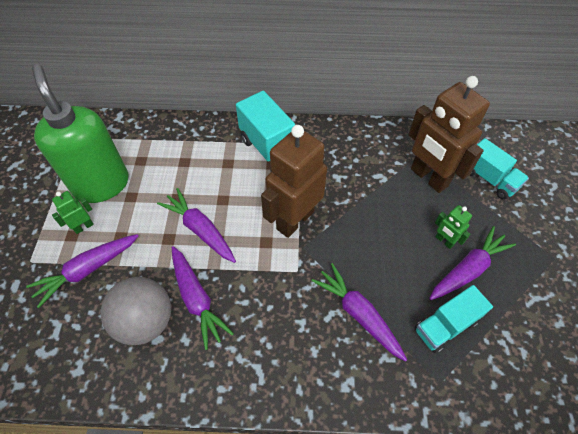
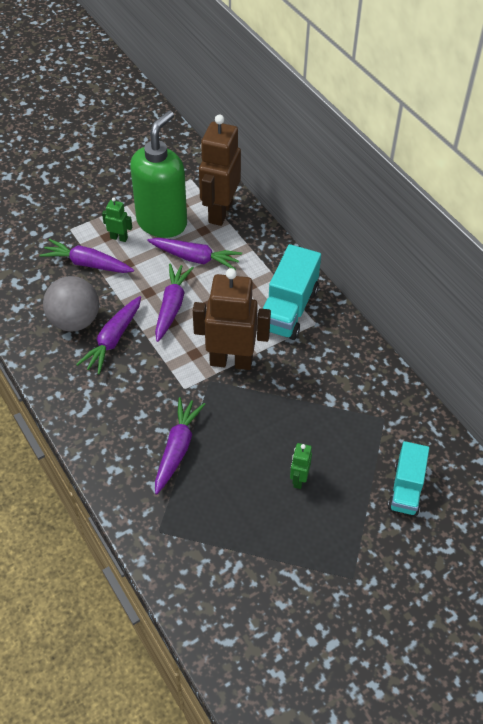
camera: 55 degrees right, 5 degrees down
brown robot [408,76,490,193] -> brown robot moved to [199,114,241,226]
turquoise truck [414,285,493,353] -> none
purple carrot [429,226,516,300] -> purple carrot moved to [148,238,242,270]

